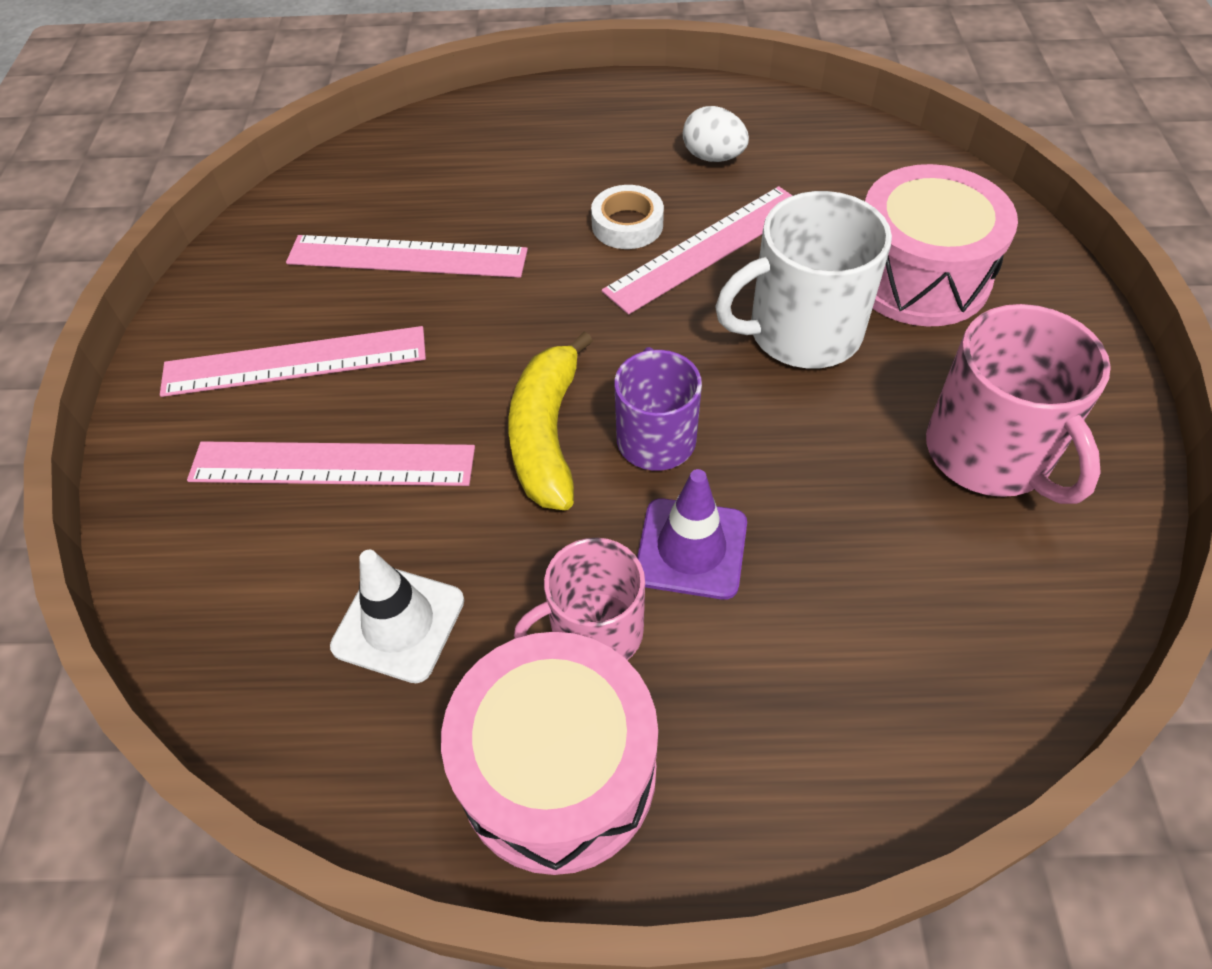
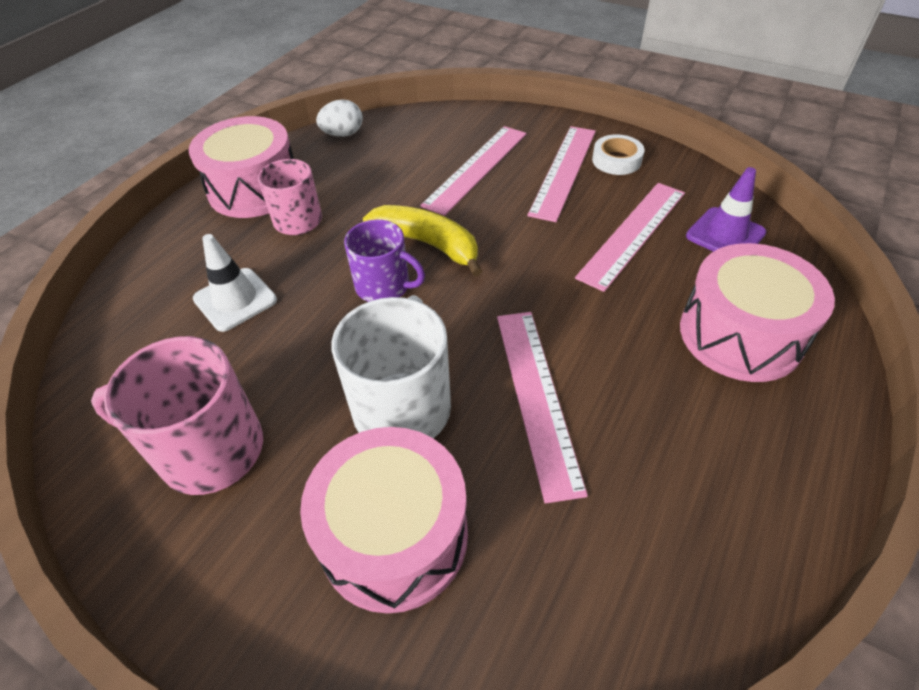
camera: 120 degrees right, 5 degrees down
white traffic cone [330,550,464,683] -> white traffic cone moved to [193,234,277,332]
white tape [591,185,664,249] -> white tape moved to [592,134,644,175]
purple traffic cone [637,469,747,600] -> purple traffic cone moved to [686,167,766,252]
white egg [683,106,749,162] -> white egg moved to [316,100,363,137]
none -> pink drum [680,243,835,382]

